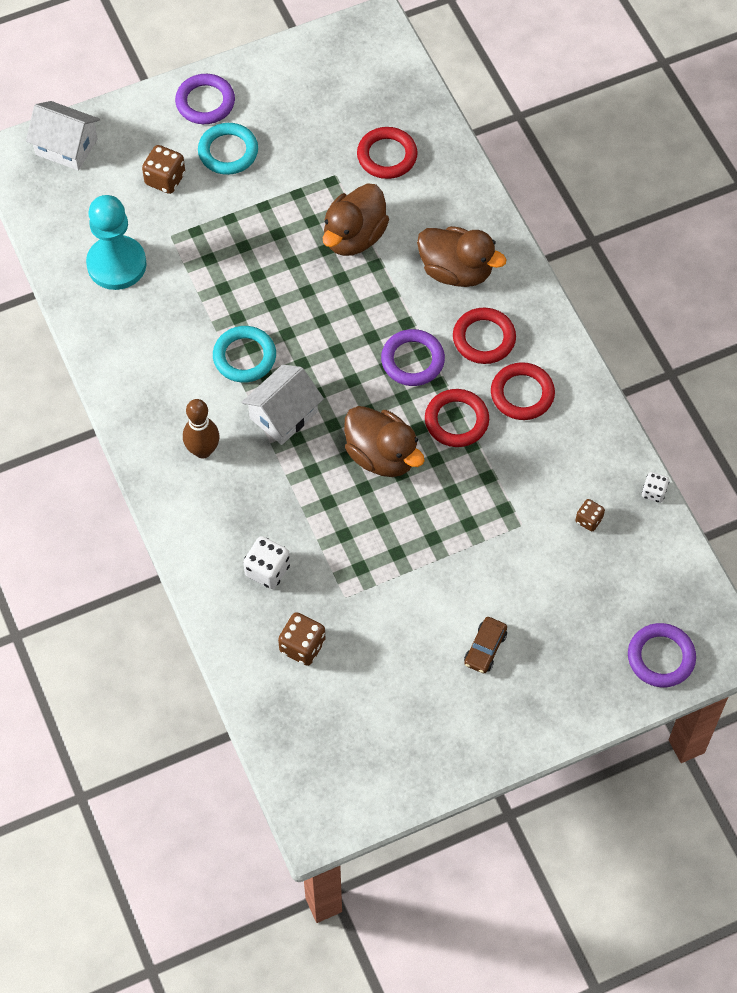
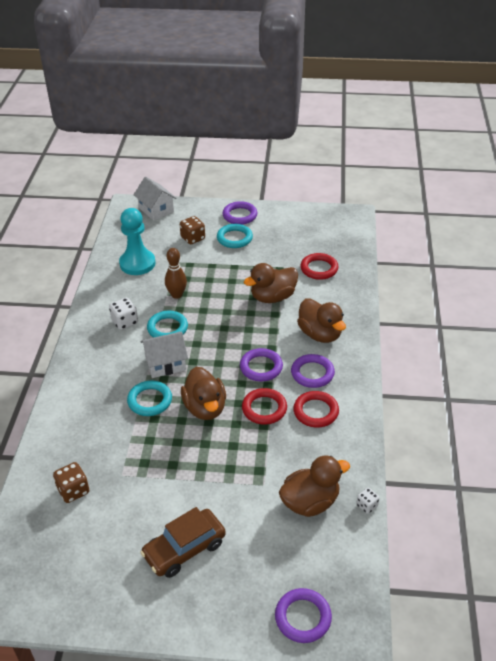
camera: 30 degrees right, 20 degrees down
brown bowling pin [183,399,219,458] -> brown bowling pin moved to [165,248,187,299]
white dice [243,536,290,589] -> white dice moved to [109,298,138,330]
red ring [453,308,516,364] -> purple ring [291,354,335,388]
brown car [464,617,507,673] -> brown car [140,507,226,578], size x1.83
brown dice [576,499,605,531] -> brown duck [279,456,350,517]
none -> turquoise ring [127,380,172,416]

